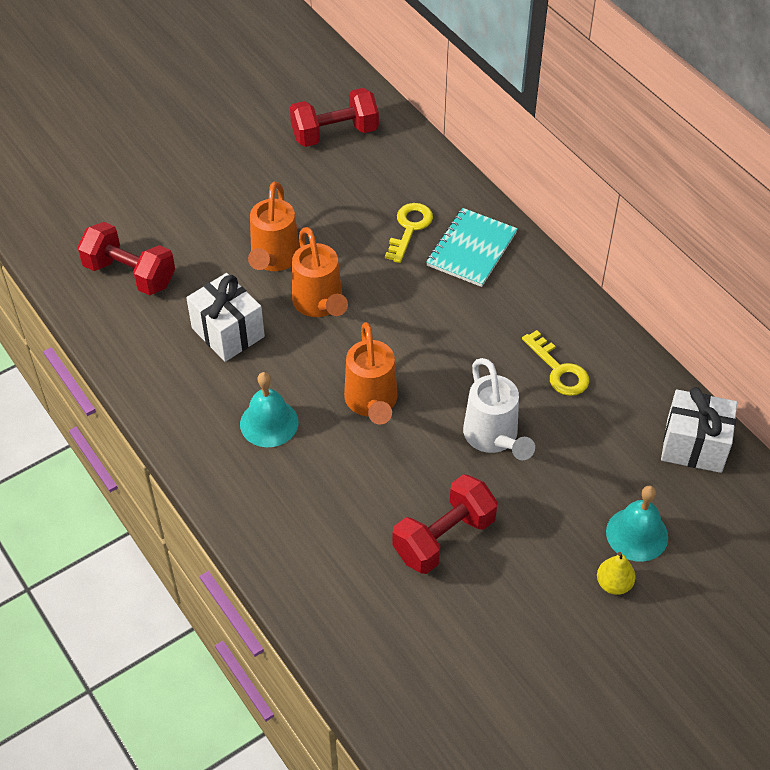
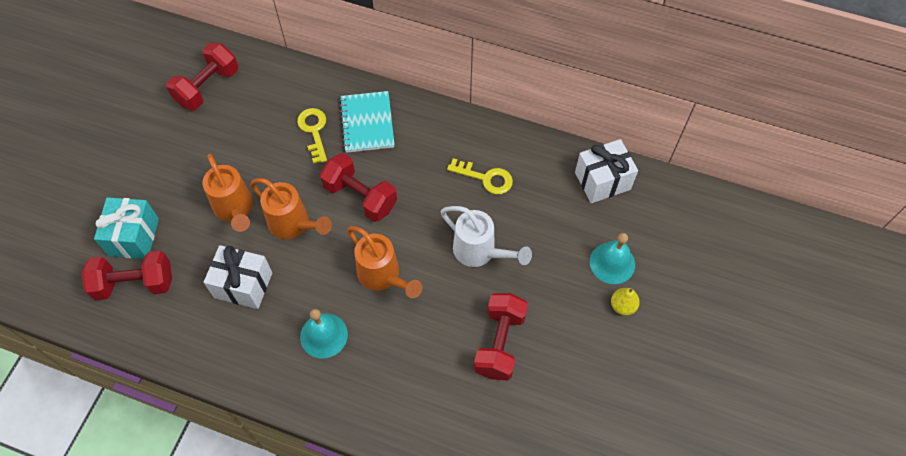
camera: 35 degrees left, 10 degrees up
none -> turquoise gift [94,197,159,259]
none -> red dumbbell [320,153,397,222]

